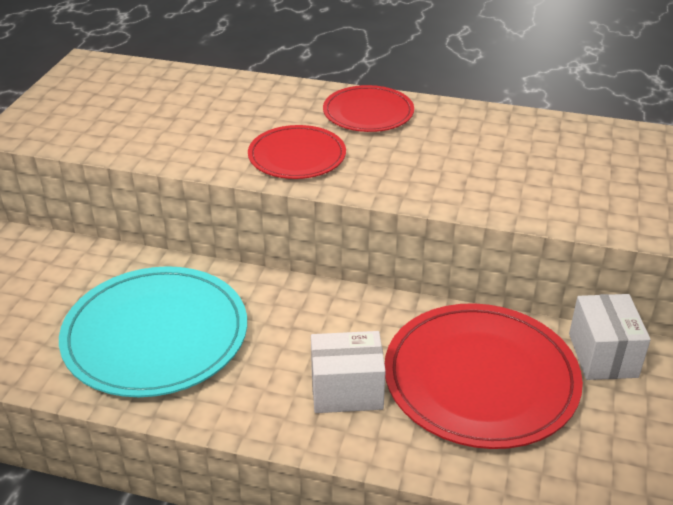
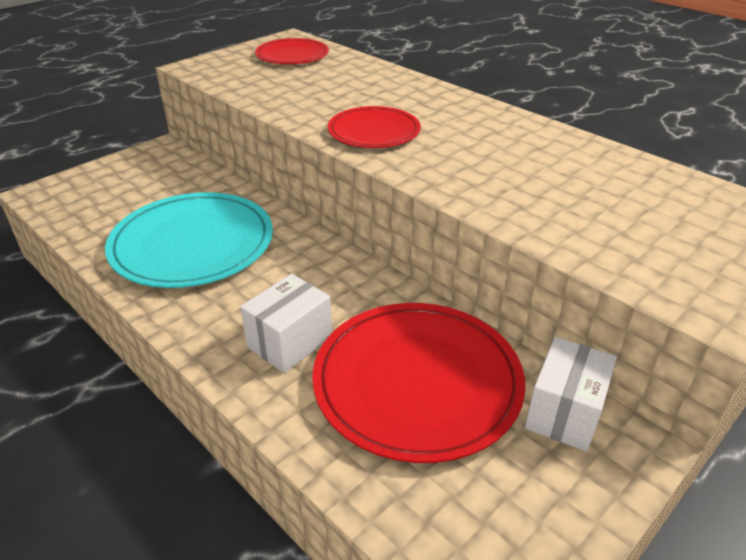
camera: 30 degrees right, 0 degrees up
white box [311,331,386,413] -> white box turned 75 degrees counterclockwise [240,274,332,373]
red plate [323,85,414,132] -> red plate moved to [255,38,329,64]

